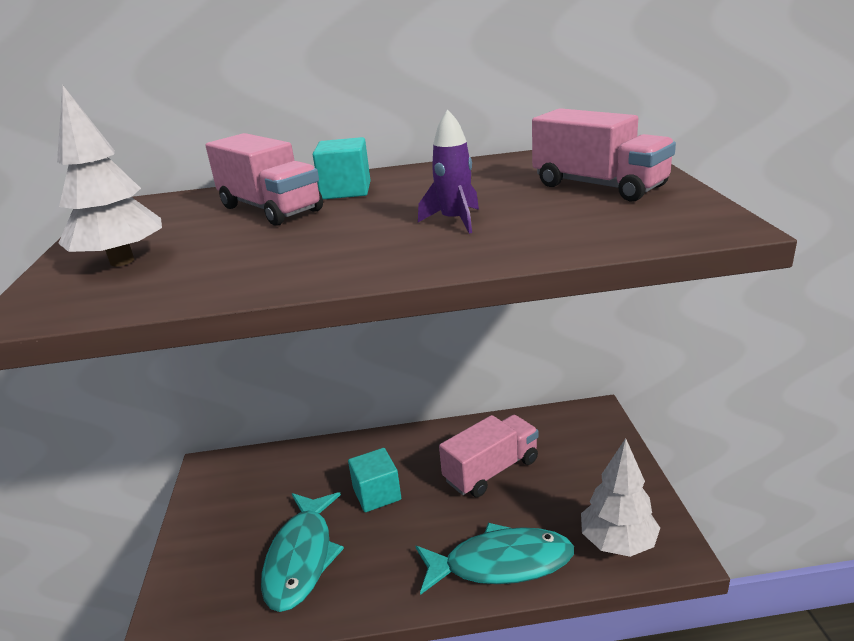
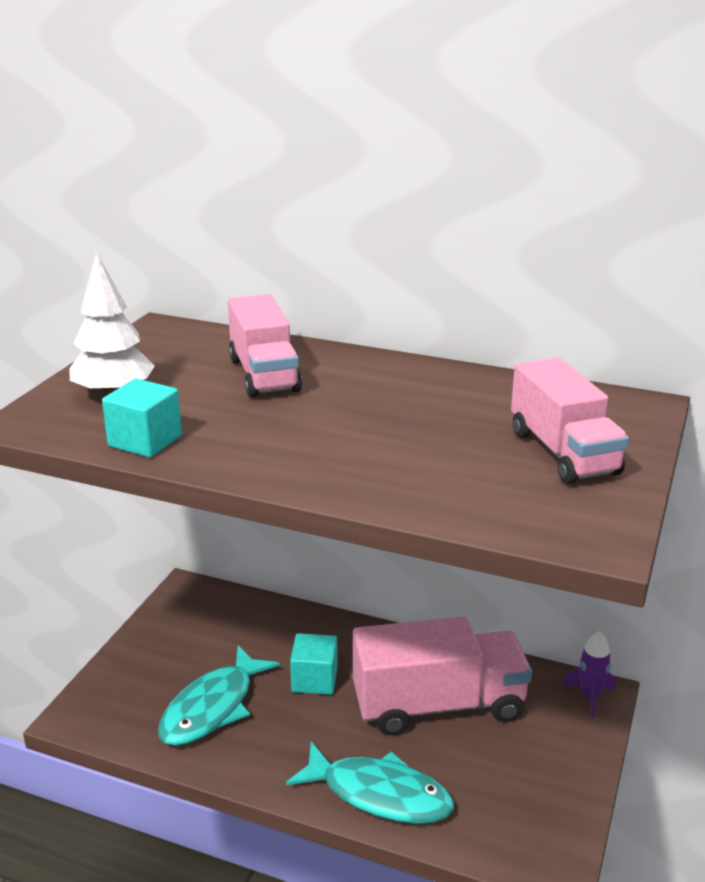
camera: 25 degrees right, 0 degrees up
turquoise cube [313,137,371,199] -> turquoise cube moved to [102,379,182,457]
purple rocket [418,109,479,234] -> purple rocket moved to [563,631,616,718]
pink truck [439,415,539,497] -> pink truck [353,616,532,735], size x1.50
white tree [581,438,660,557] -> none

